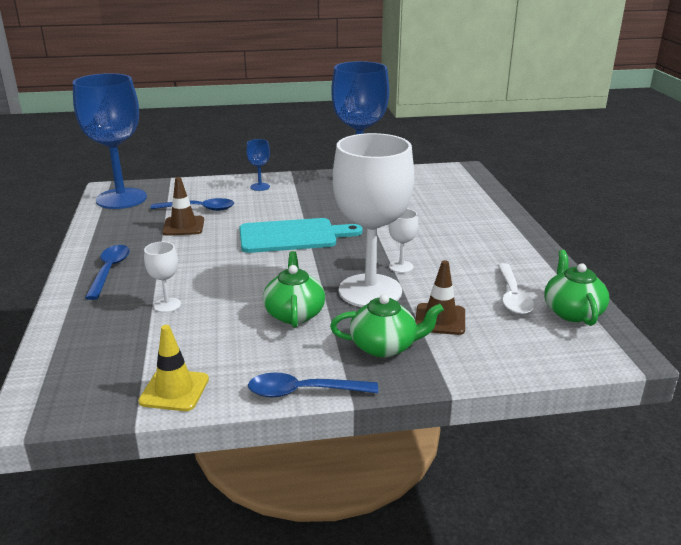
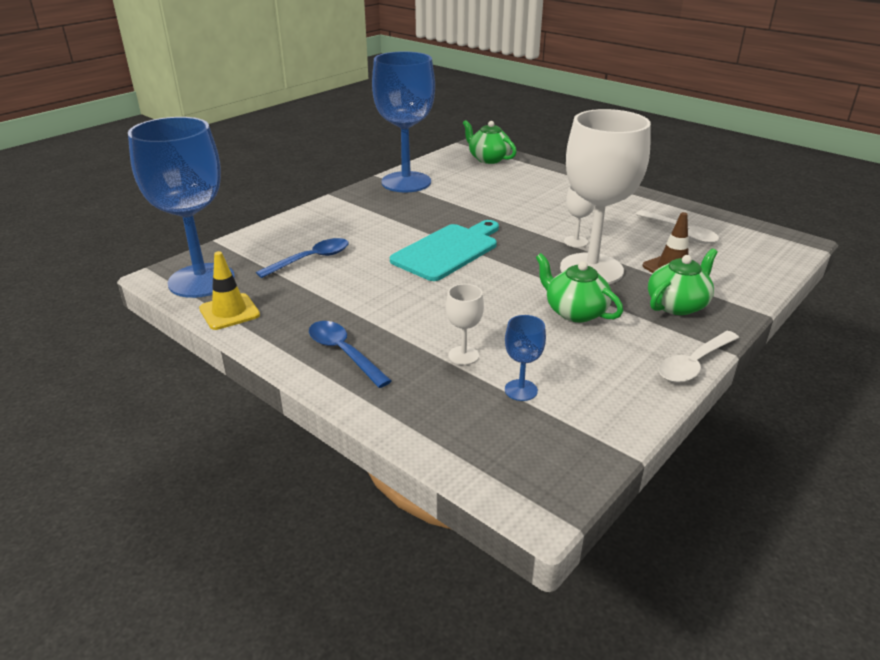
camera: 40 degrees left, 5 degrees up
yellow traffic cone [138,325,209,411] -> yellow traffic cone moved to [199,251,260,330]
brown traffic cone [162,177,204,236] -> none
blue goblet [246,139,270,191] -> blue goblet moved to [505,315,546,401]
blue spoon [248,372,378,397] -> white spoon [658,331,739,383]
green teapot [544,250,609,326] -> green teapot moved to [463,120,517,164]

